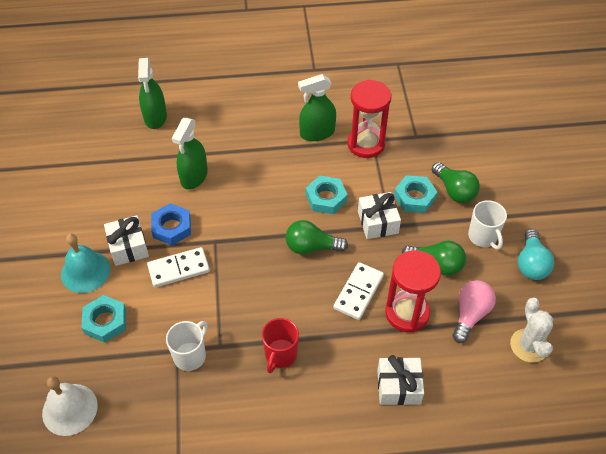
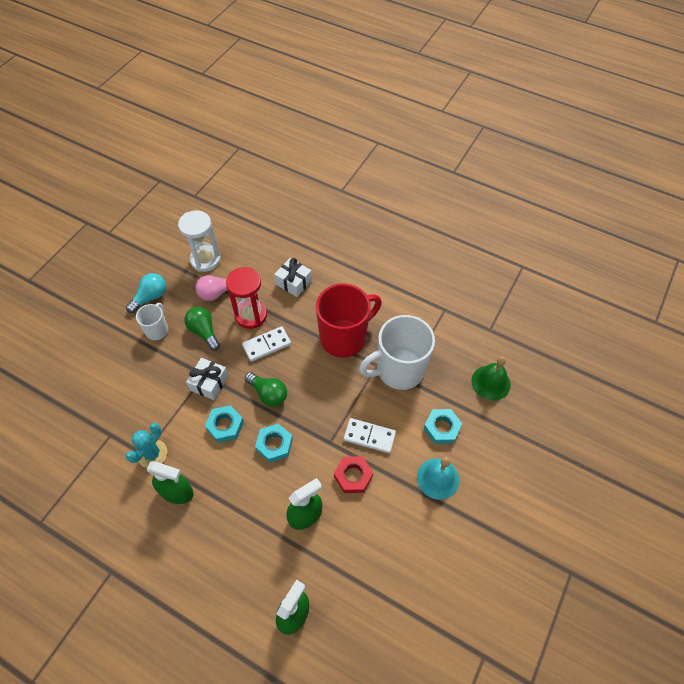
camera: 145 degrees left, 5 degrees up
white bell [42,376,98,436] -> green bell [472,356,511,401]
white gift [104,215,149,266] -> none
blue nut [151,203,191,245] -> red nut [334,456,373,493]
white mug [166,321,208,371] -> white mug [359,315,435,390], size x1.98
red mug [262,318,299,373] -> red mug [316,284,382,357], size x1.98
red hourglass [347,80,391,158] -> turquoise cactus [126,423,167,468]
turquoise nut [394,175,437,213] -> turquoise nut moved to [255,424,293,463]
green light bulb [432,162,480,203] -> none
white cactus [510,298,553,363] -> white hourglass [178,210,221,272]

